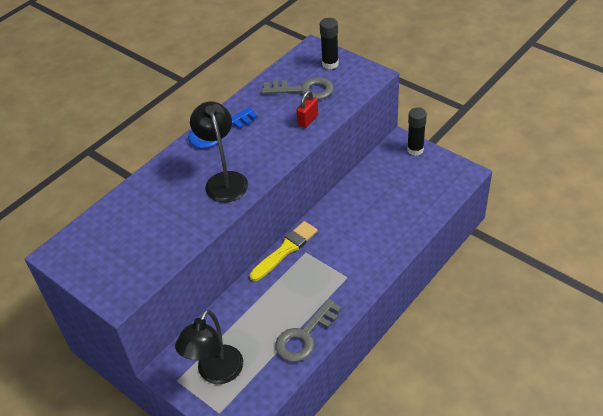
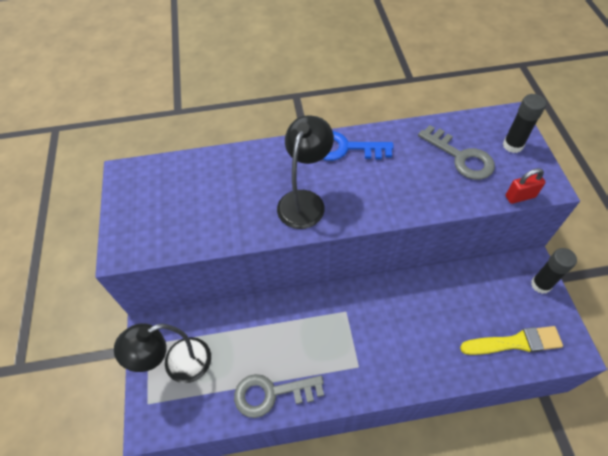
camera: 40 degrees right, 10 degrees up
yellow brush [250,221,318,281] -> yellow brush moved to [460,326,563,355]
red padlock [296,90,318,128] -> red padlock moved to [506,168,546,204]

